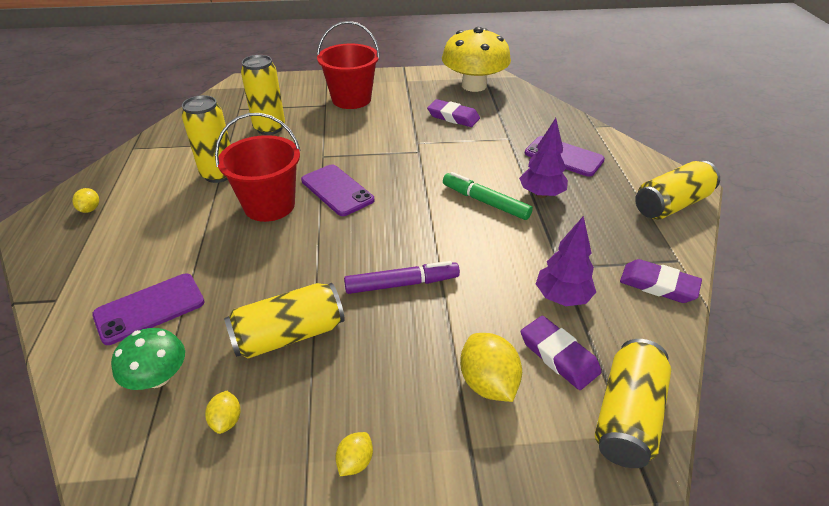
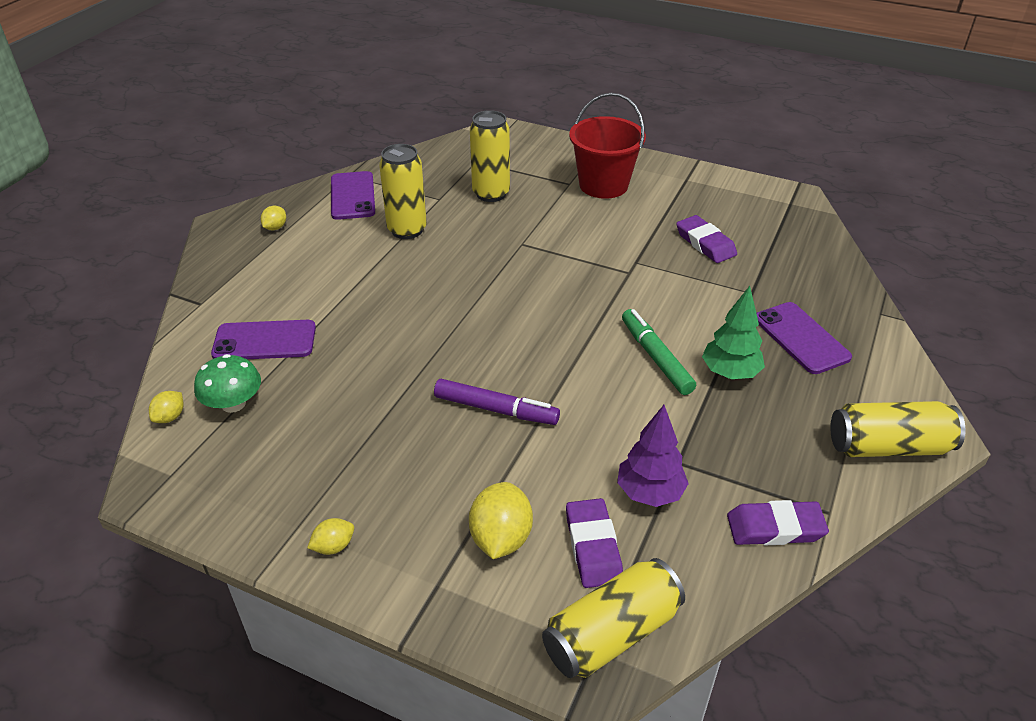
camera: 30 degrees right, 0 degrees up
yellow lemon [205,391,241,434] -> yellow lemon moved to [149,391,184,423]
red bucket [215,113,300,222] -> none
yellow can [224,283,345,359] -> none
purple phone [301,164,374,216] -> purple phone moved to [331,171,375,220]
yellow mushroom [442,27,511,92] -> none
purple tree [519,118,568,198] -> green tree [702,286,765,379]
purple eraser [620,259,702,303] -> purple eraser turned 60 degrees counterclockwise [727,500,829,545]

